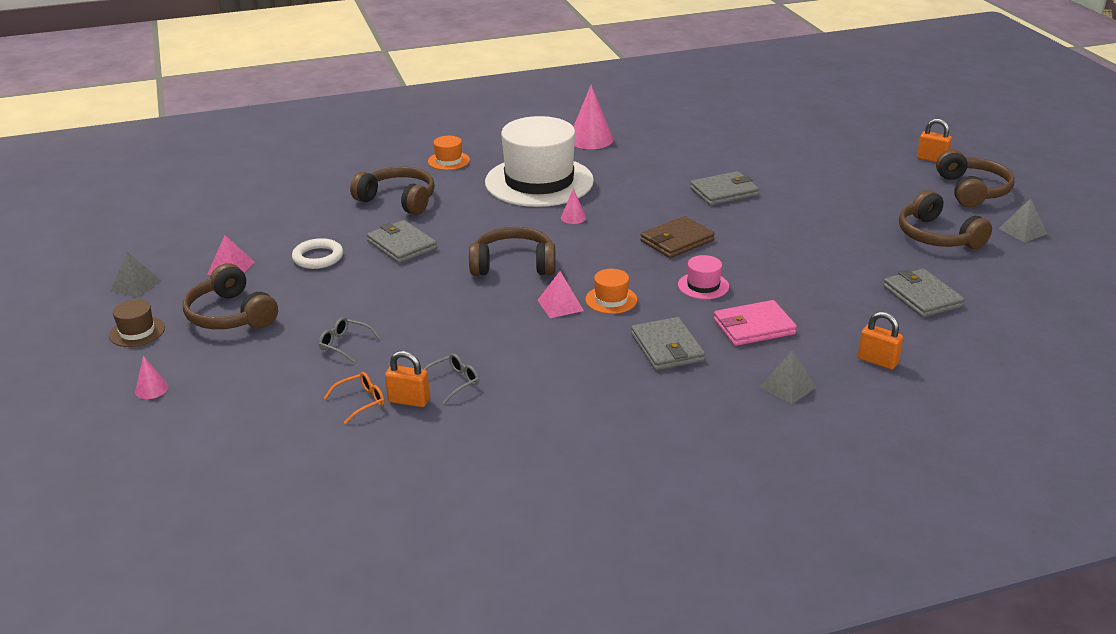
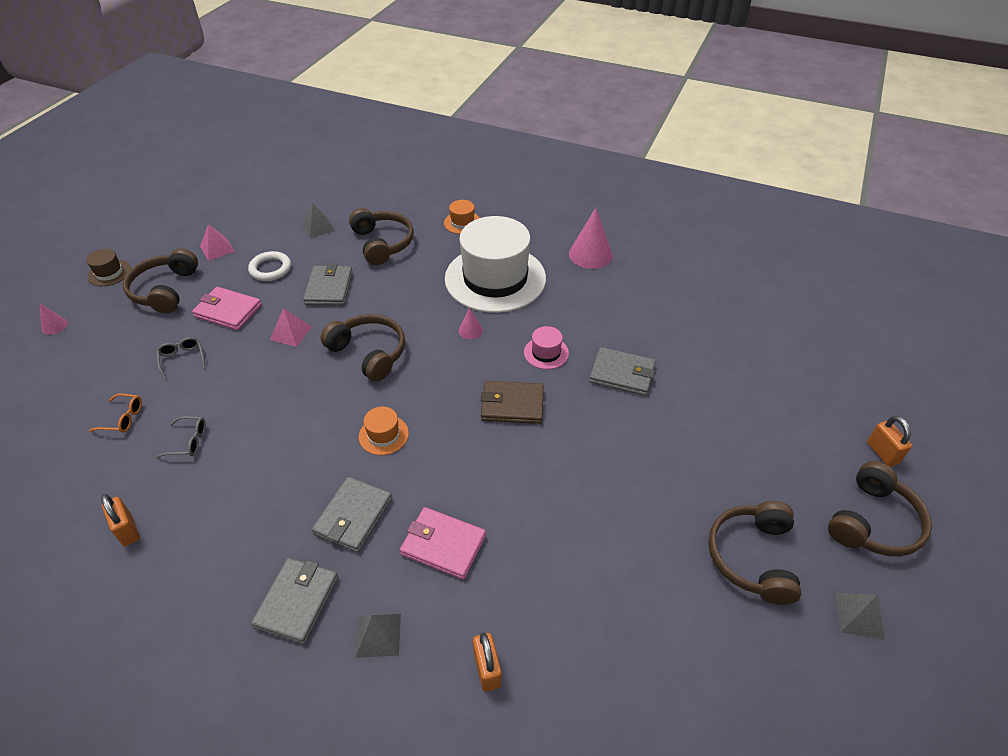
camera: 40 degrees right, 15 degrees up
grey pyramid [110,252,161,298] -> grey pyramid moved to [302,203,335,238]
orange padlock [385,351,430,407] -> orange padlock moved to [101,494,140,546]
pink pyramid [537,271,584,318] -> pink pyramid moved to [270,308,312,347]
pink hat [678,255,729,299] -> pink hat moved to [524,326,569,369]
grey wallet [883,268,965,318] -> grey wallet moved to [251,558,338,644]
none -> pink wallet [192,287,262,330]

